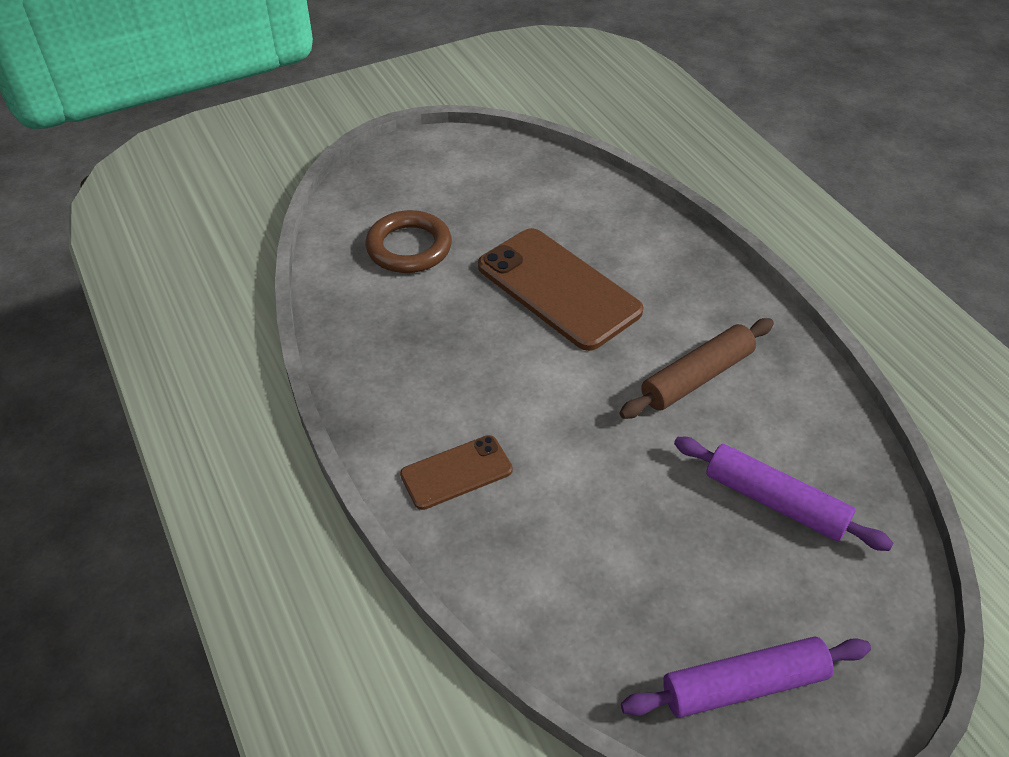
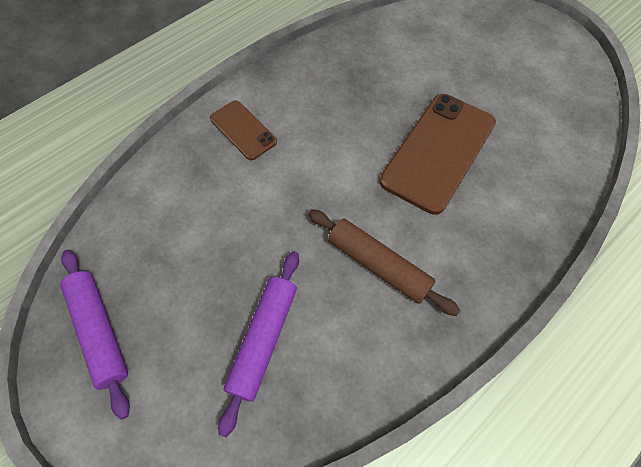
camera: 75 degrees right, 15 degrees up
brown ring [365,210,452,273] -> none

